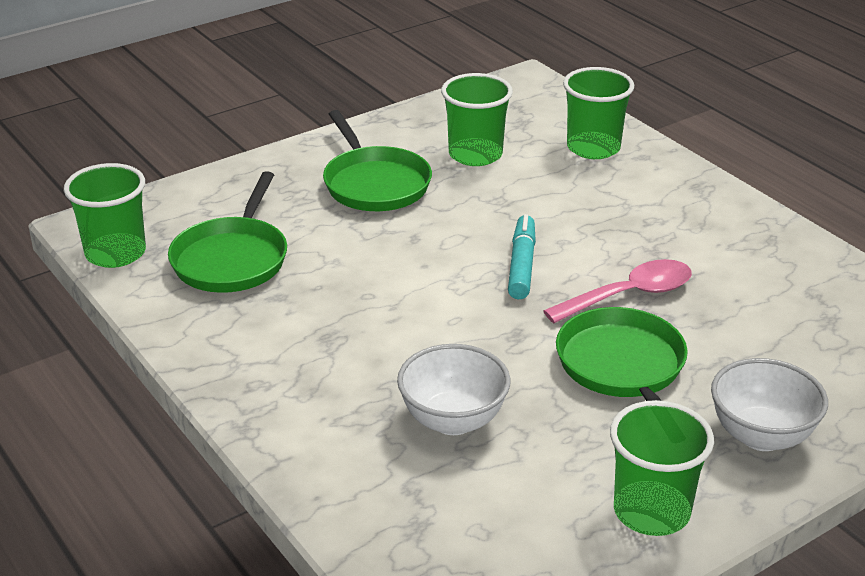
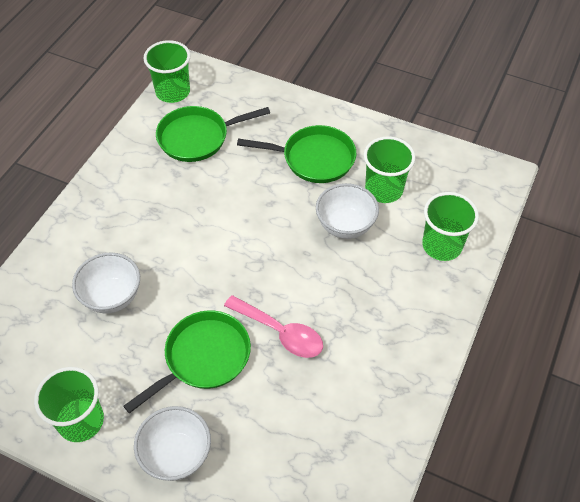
camera: 60 degrees right, 20 degrees up
green pan [323,110,432,211] -> green pan turned 120 degrees counterclockwise [237,125,356,183]
turquoise marker [508,214,536,300] -> none
none -> white bowl [316,183,379,239]

